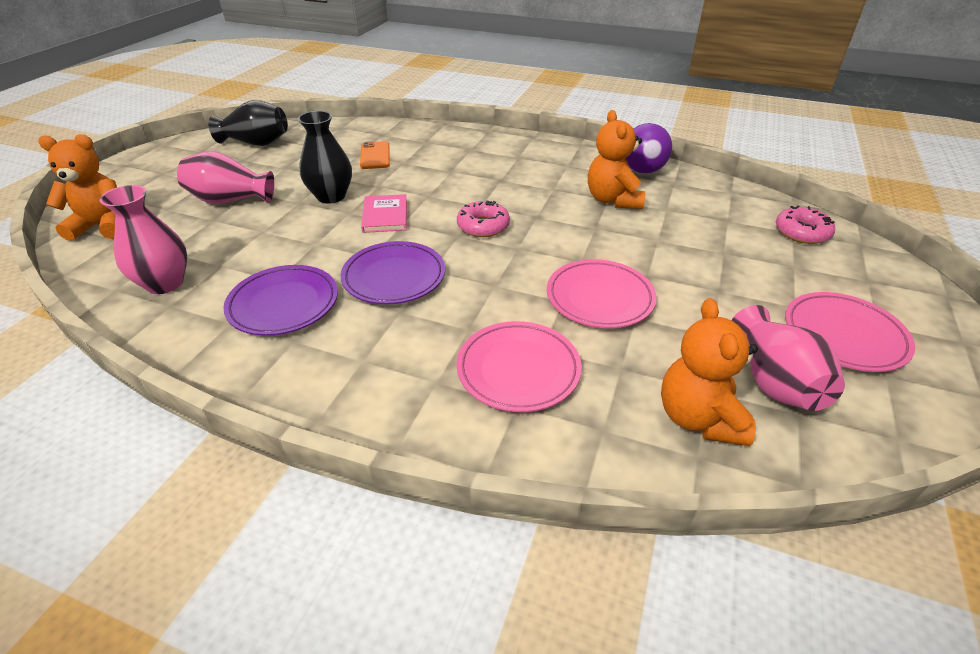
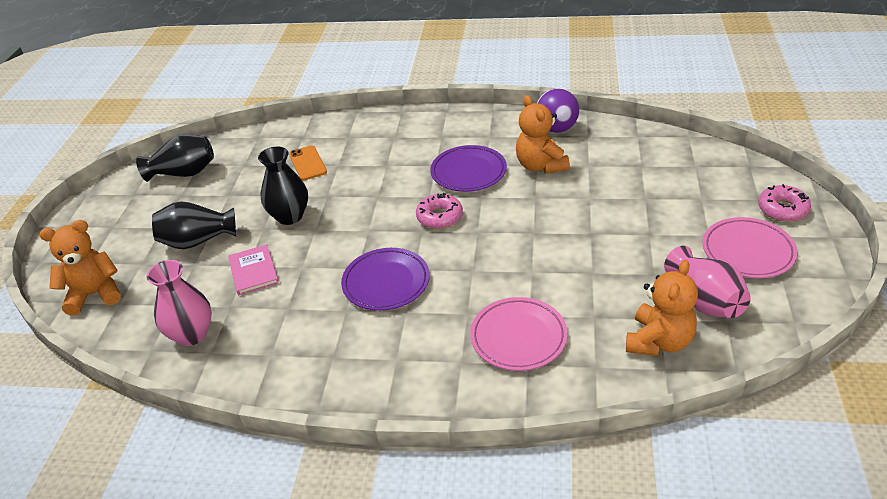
camera: 10 degrees left, 0 degrees up
pink vase [177,151,274,204] -> black vase [152,201,236,249]
purple plate [223,265,338,336] -> purple plate moved to [430,145,507,192]
pink book [361,194,407,233] -> pink book moved to [228,244,279,295]
pink plate [547,259,657,328] -> none
orange teddy bear [661,298,758,446] -> orange teddy bear turned 135 degrees counterclockwise [626,260,698,356]
pink donut [776,206,835,244] -> pink donut moved to [758,184,811,222]

